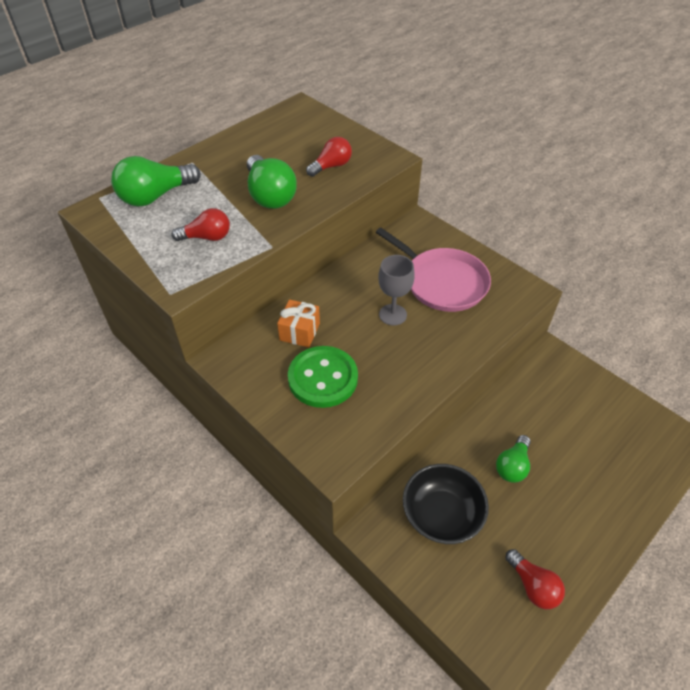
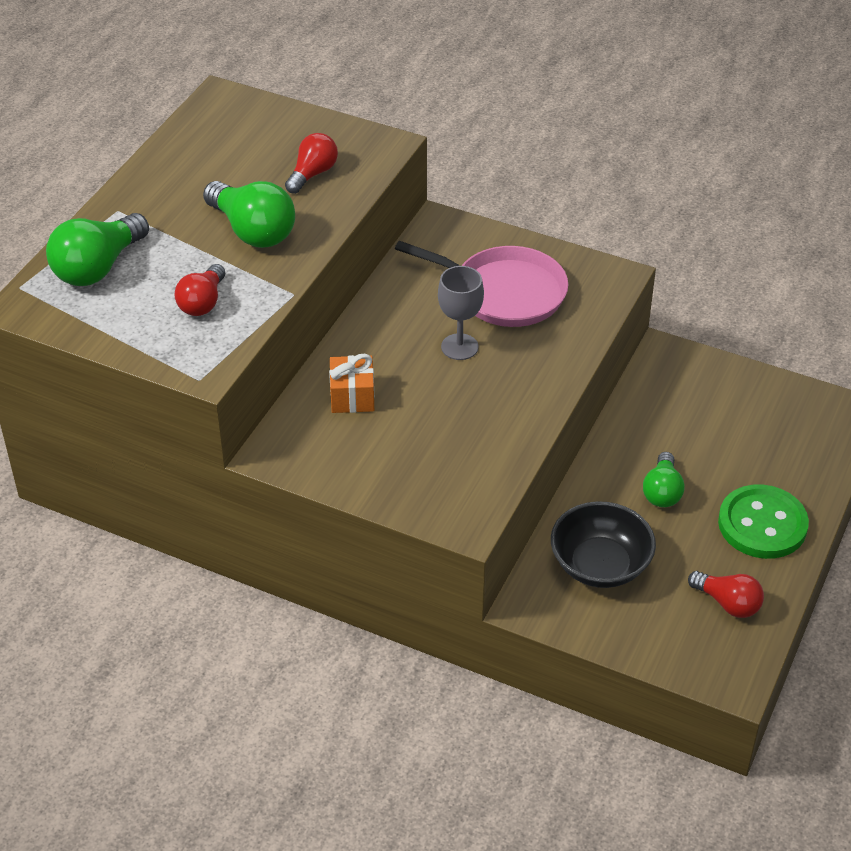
camera: 20 degrees left, 5 degrees down
red light bulb [172,208,230,241] -> red light bulb turned 135 degrees clockwise [174,264,225,316]
green button [288,346,358,408] -> green button moved to [718,484,809,559]

